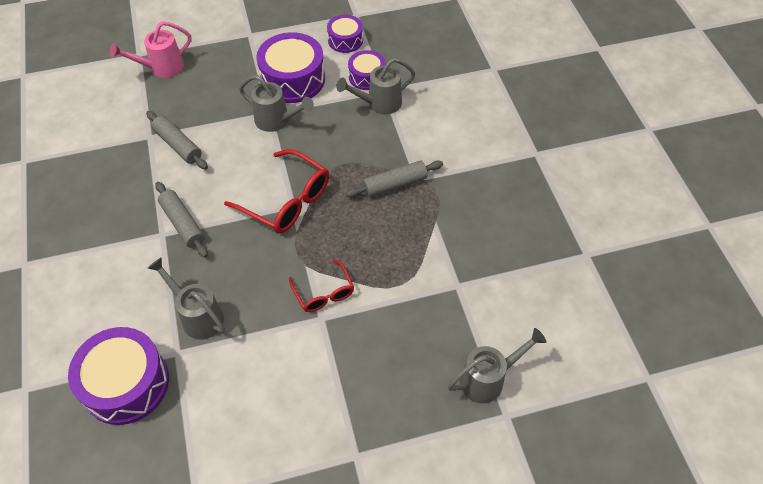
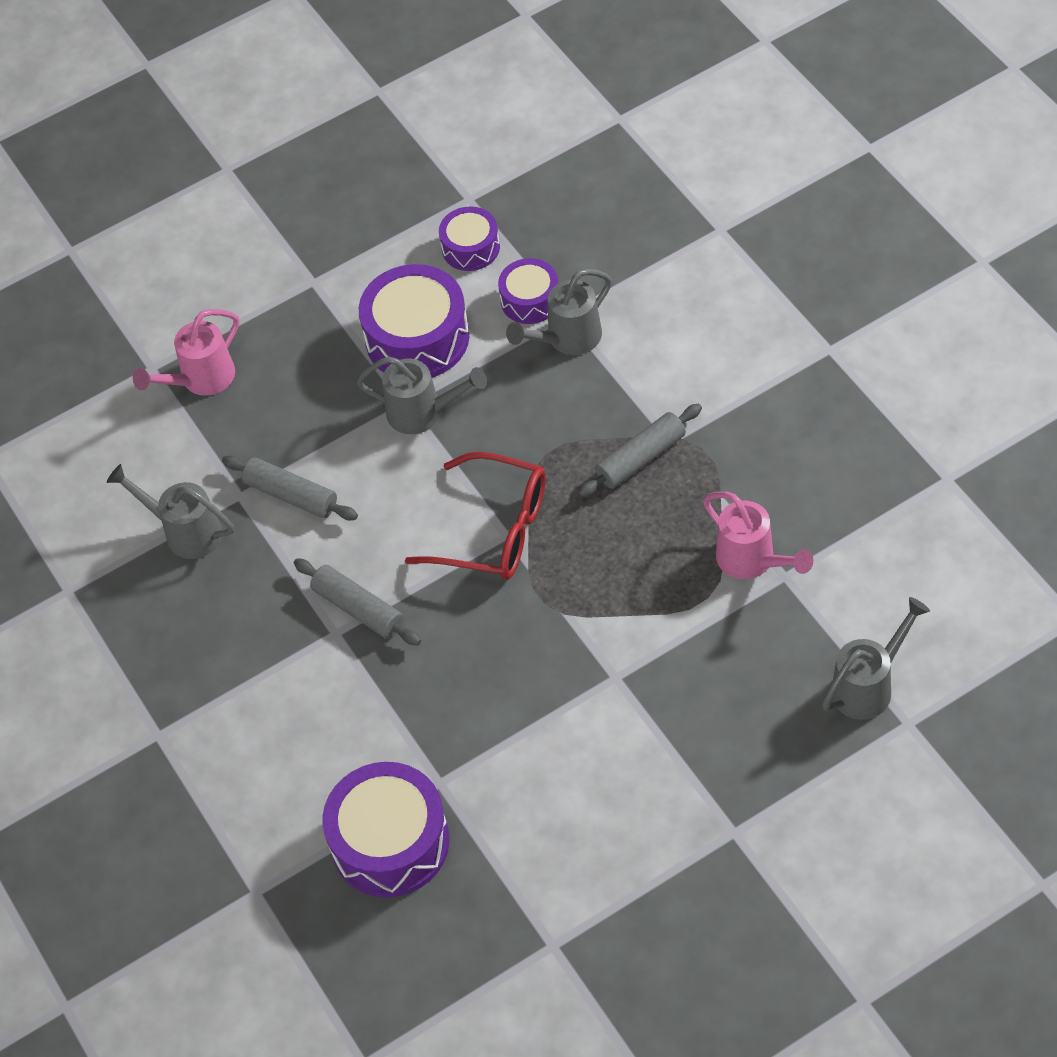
camera: 10 degrees left, 0 degrees up
grey watering can [148,257,225,340] -> grey watering can moved to [107,464,234,559]
red glasses [289,259,354,312] -> none
none -> pink watering can [703,492,813,579]

